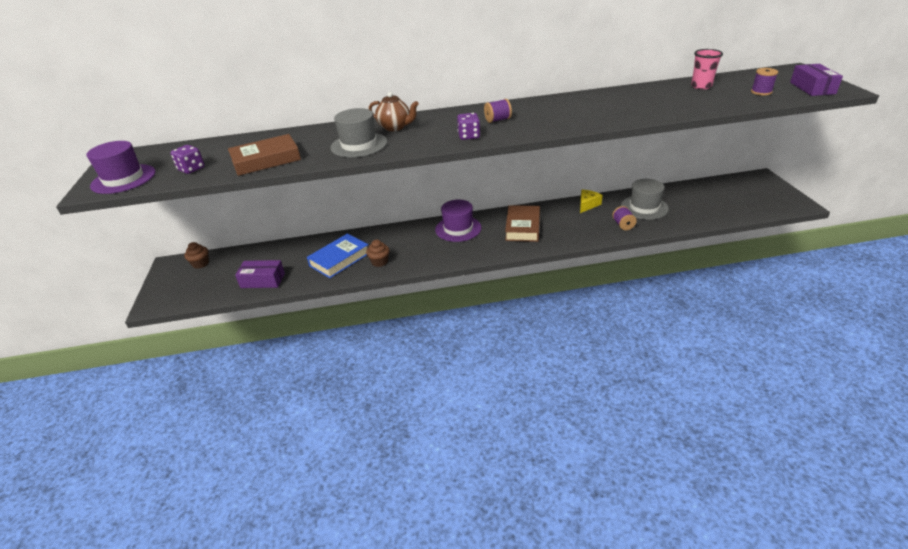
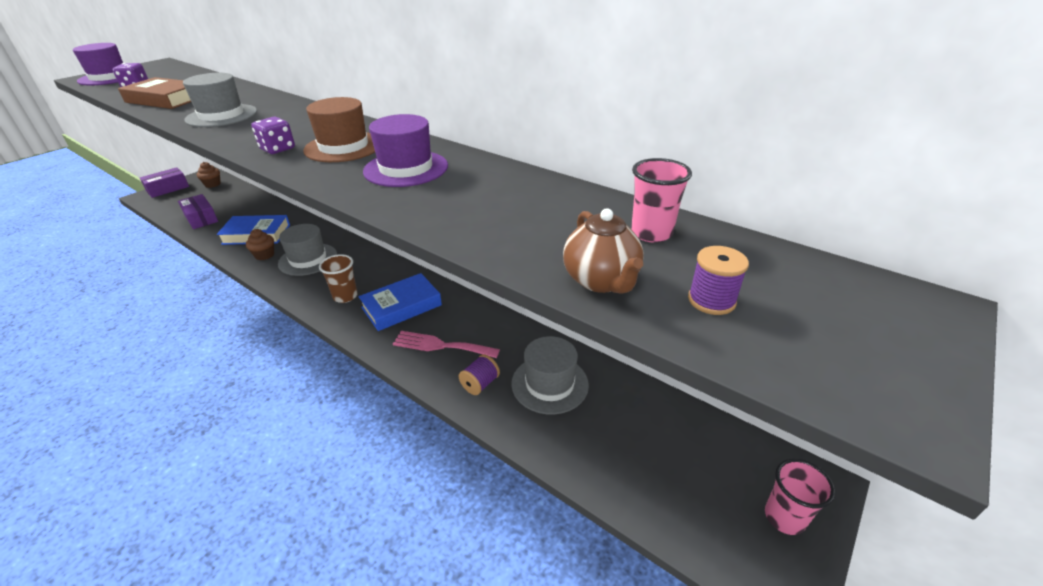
camera: 45 degrees right, 0 degrees up
brown teapot [369,92,419,131] -> brown teapot moved to [563,208,644,293]
purple hat [435,200,482,242] -> purple hat moved to [363,114,448,187]
purple spool [484,99,512,123] -> brown hat [303,97,375,162]
brown book [505,205,540,242] -> blue book [359,273,442,331]
yellow cheese [580,190,603,213] -> none
purple box [790,64,843,96] -> purple box moved to [140,167,189,198]
none -> grey hat [278,224,337,276]
none -> brown cup [319,254,358,303]
none -> pink fork [393,331,500,358]
none -> pink cup [765,459,835,535]

